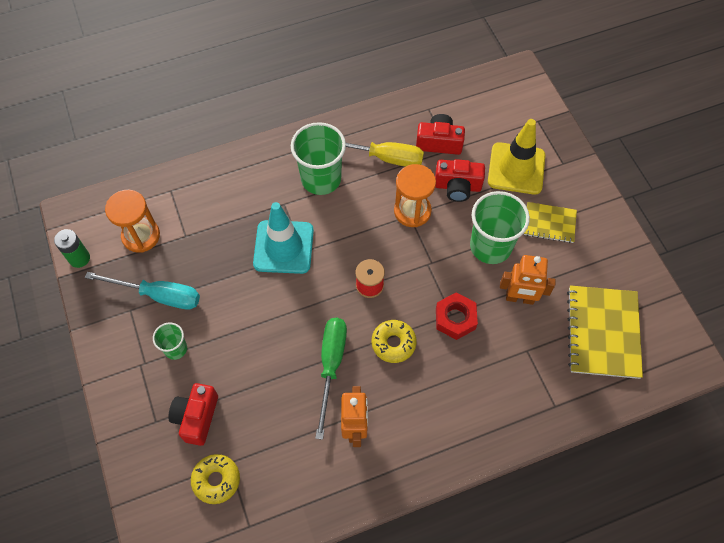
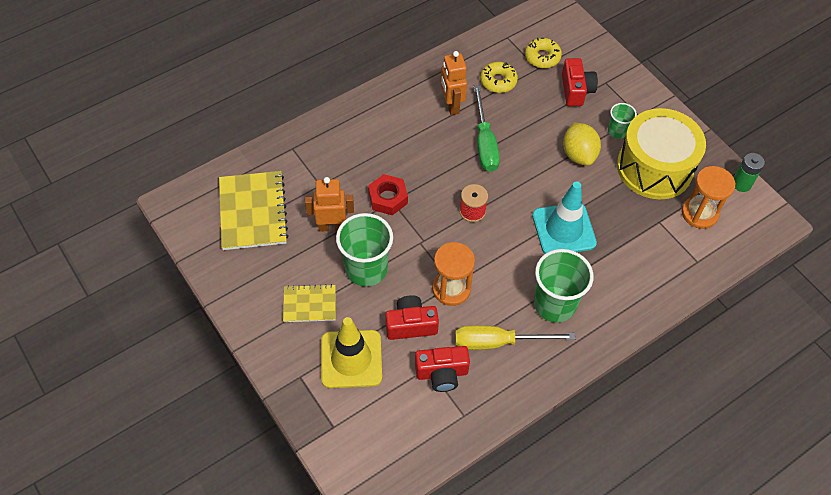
camera: 165 degrees right, 5 degrees down
turquoise screwdriver [85,272,200,310] -> yellow drum [617,108,706,199]
yellow donut [372,320,416,363] -> yellow donut moved to [480,62,518,93]
none -> yellow lemon [563,123,601,166]

